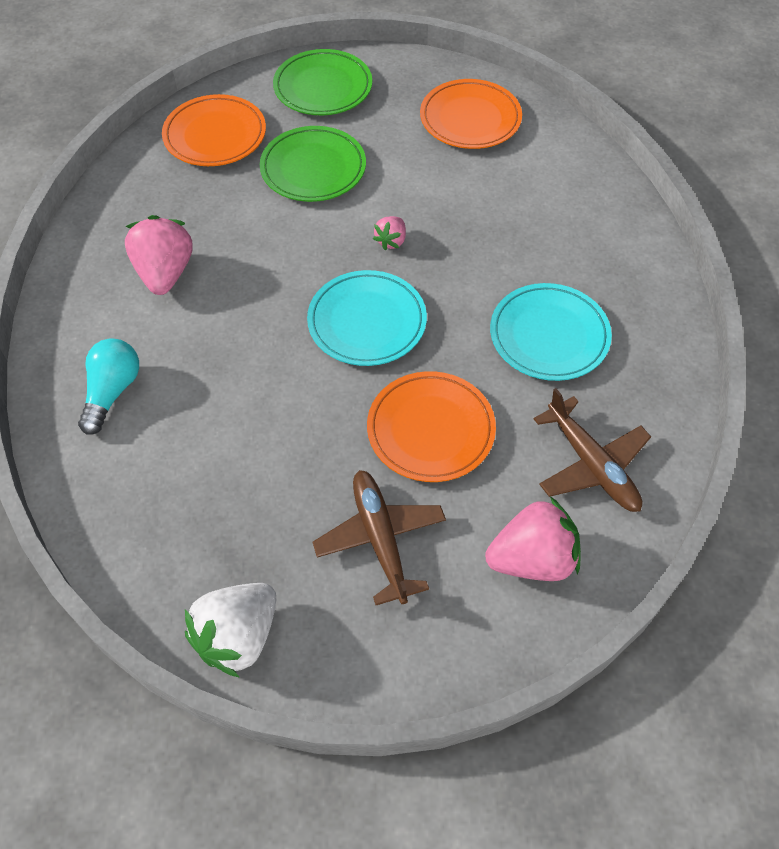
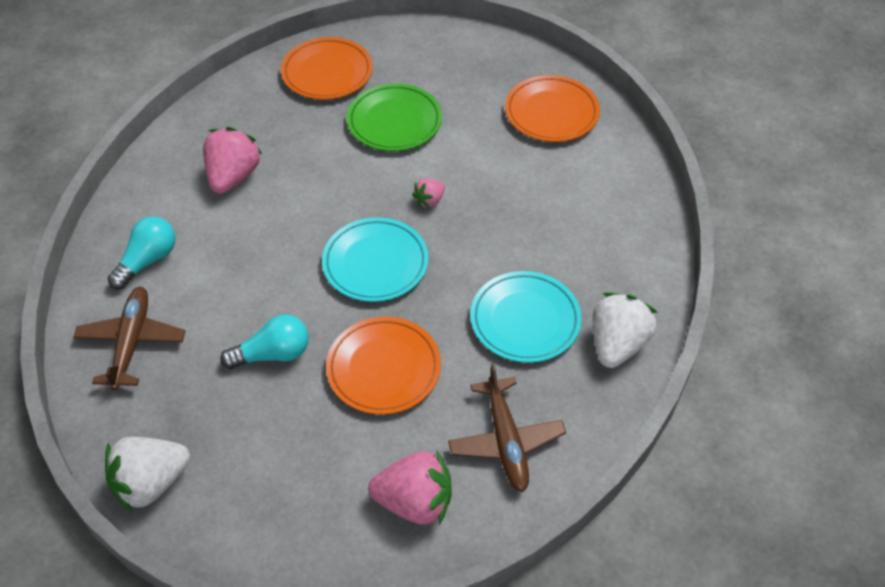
camera: 20 degrees right, 5 degrees down
green plate [273,49,372,115] -> none
brown plane [313,470,446,605] -> brown plane moved to [73,287,185,390]
none -> turquoise light bulb [220,314,309,369]
none -> white strawberry [592,292,658,368]

